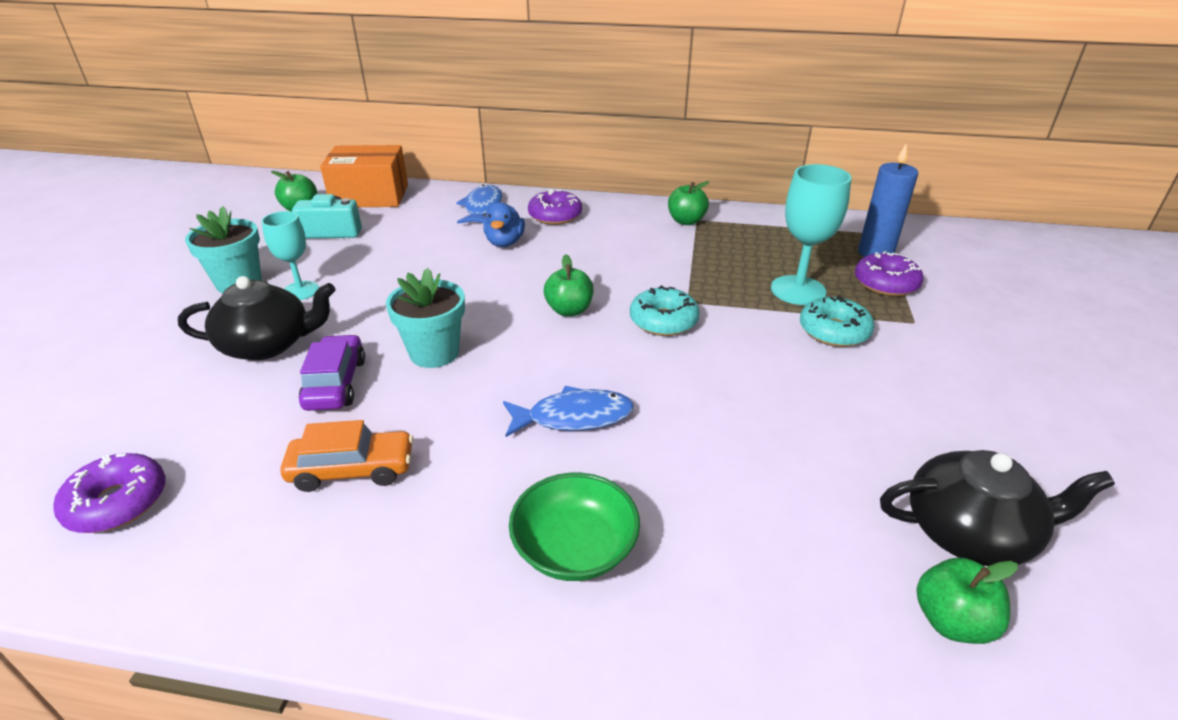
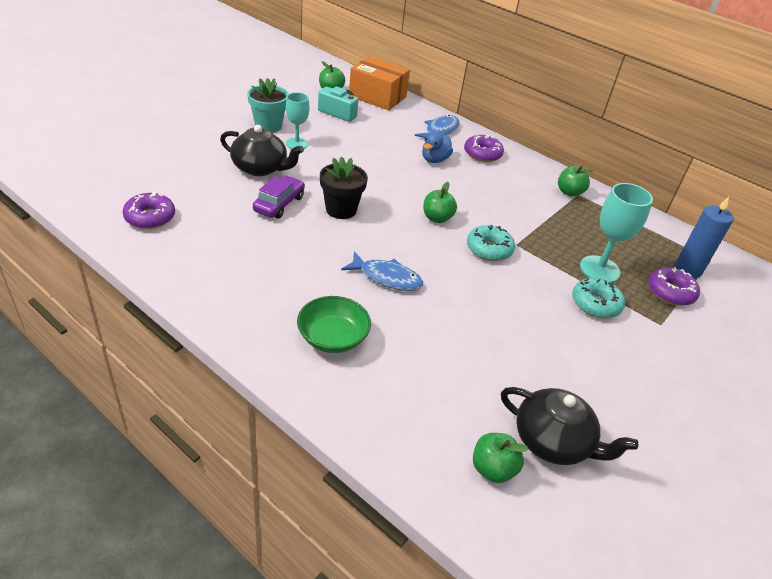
camera: 25 degrees right, 5 degrees up
orange car [280,420,413,492] -> none
turquoise flower pot [386,268,465,368] -> black flower pot [320,157,368,219]

